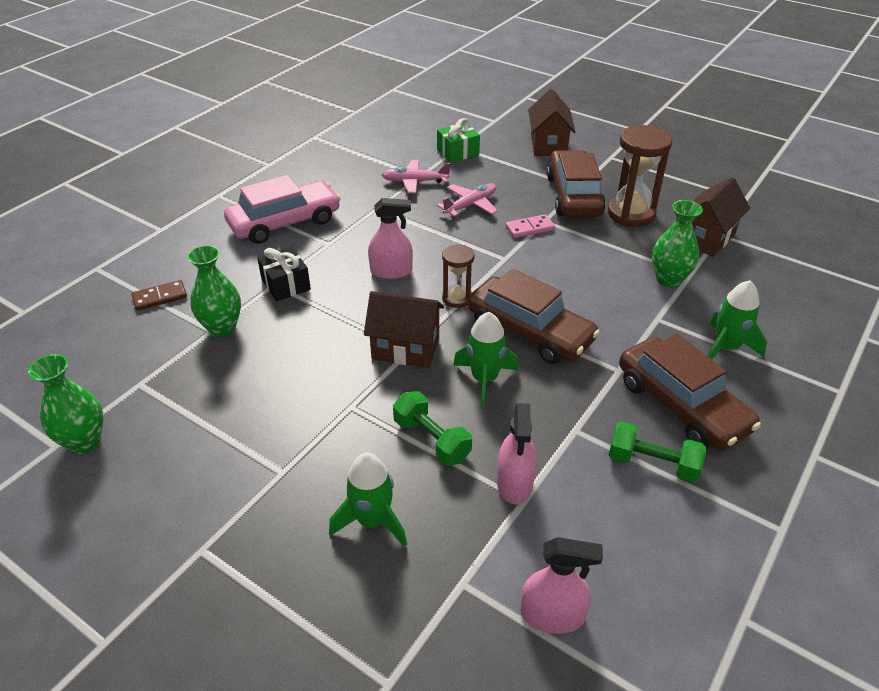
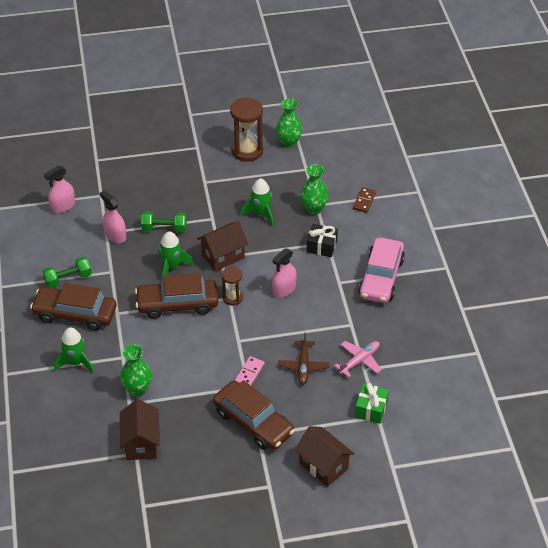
camera: 135 degrees right, 5 degrees up
green rocket [329,453,407,547] -> green rocket moved to [240,178,274,226]
pink plane [437,183,498,217] -> brown plane [278,333,329,385]
brown hourglass [608,125,672,227] -> brown hourglass moved to [230,97,263,162]

